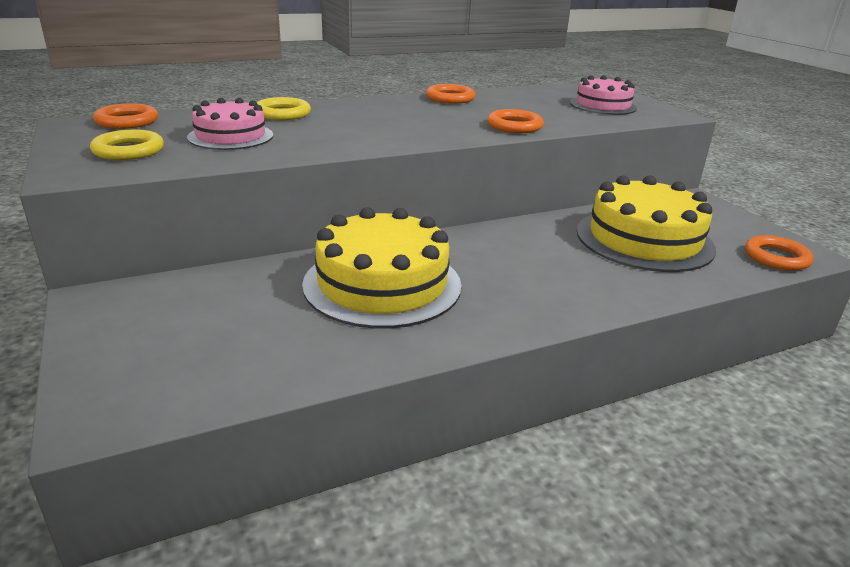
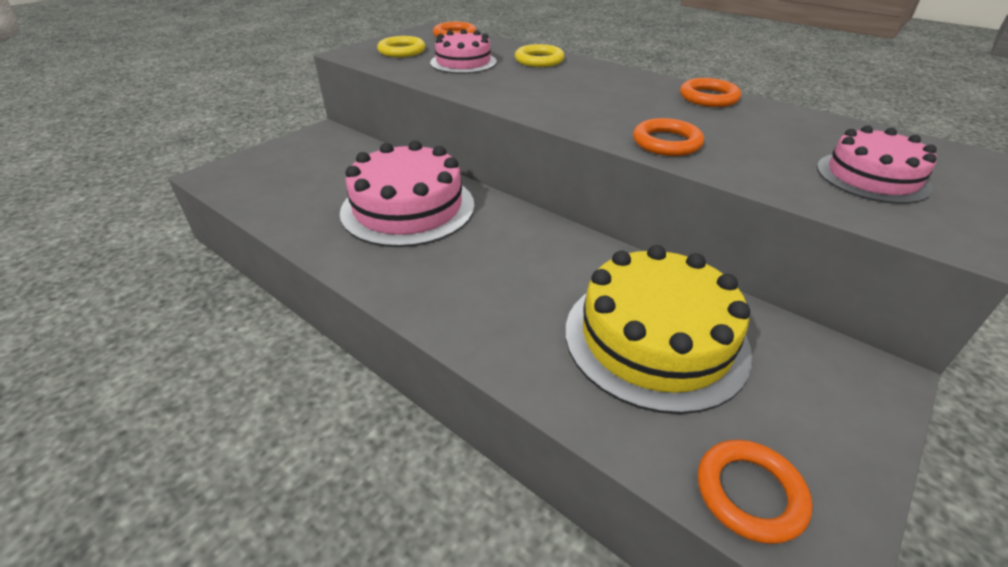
camera: 65 degrees right, 10 degrees up
yellow cake [302,207,462,329] -> pink cake [340,141,475,247]

